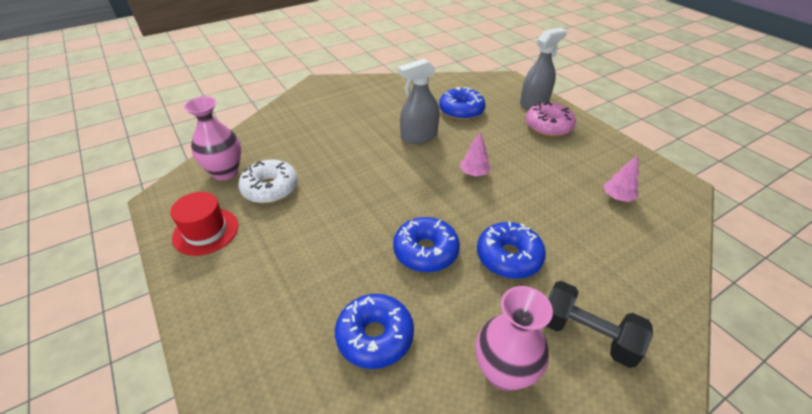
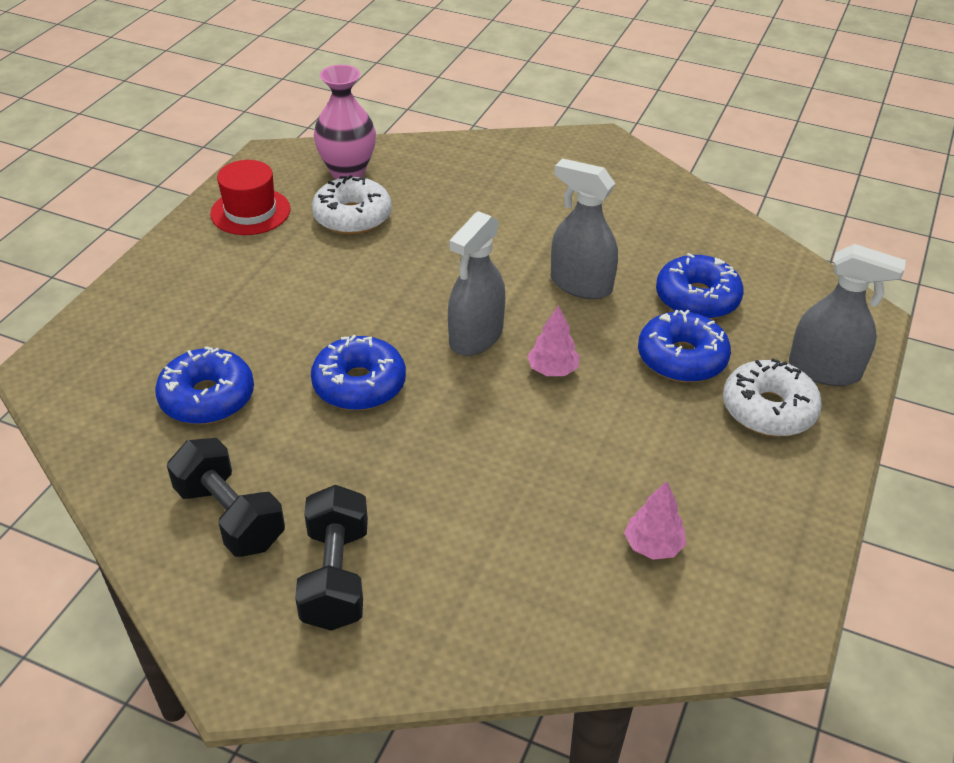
camera: 55 degrees right, 0 degrees up
pink vase [476,286,553,391] -> black dumbbell [167,438,285,557]
blue donut [477,222,546,279] -> blue donut moved to [638,310,731,382]
pink donut [526,102,576,137] -> white donut [723,358,822,437]
none -> grey spray bottle [448,211,505,356]

